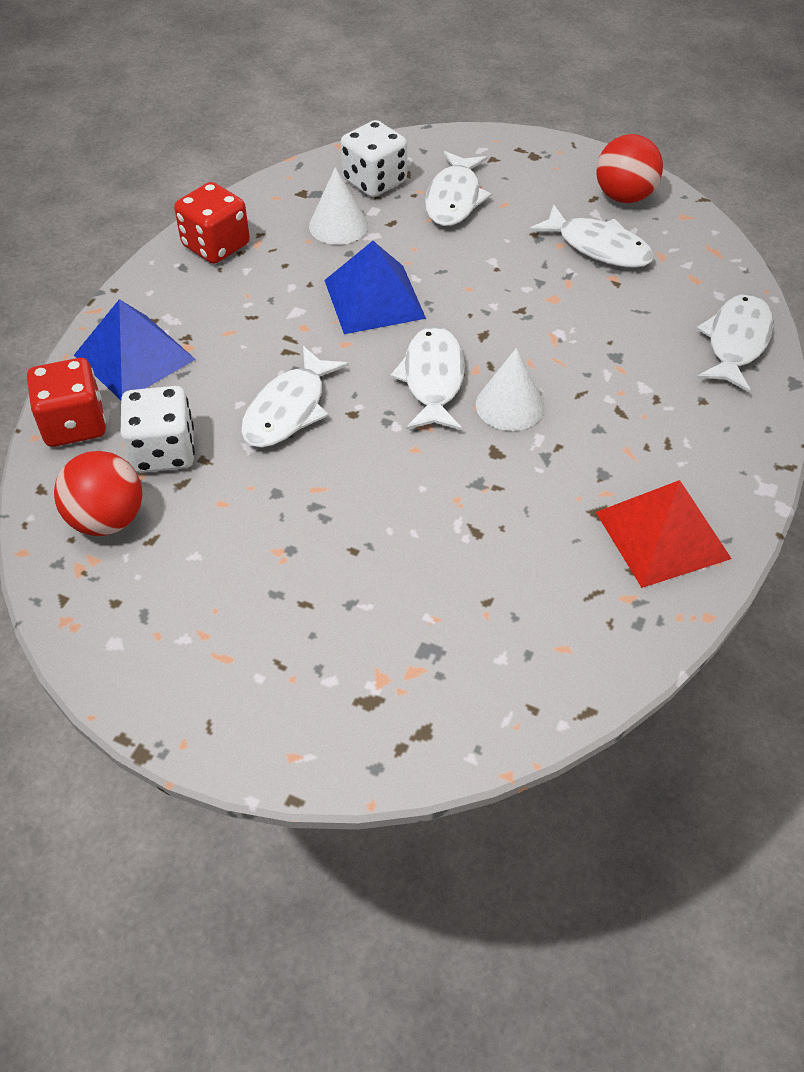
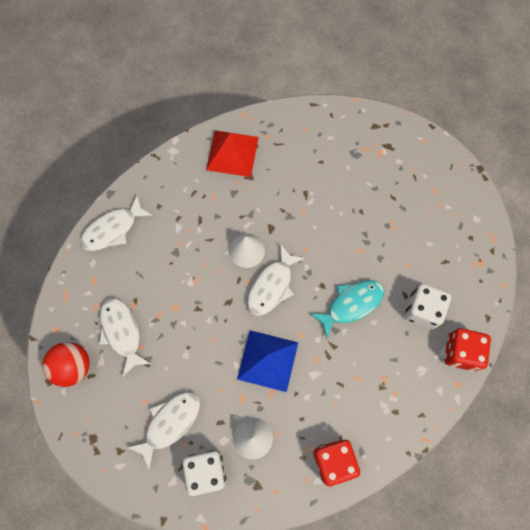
camera: 150 degrees left, 20 degrees up
red ball [54,451,142,536] -> none
blue pyramid [74,299,196,400] -> none
white fish [241,346,349,448] -> turquoise fish [310,280,385,339]

